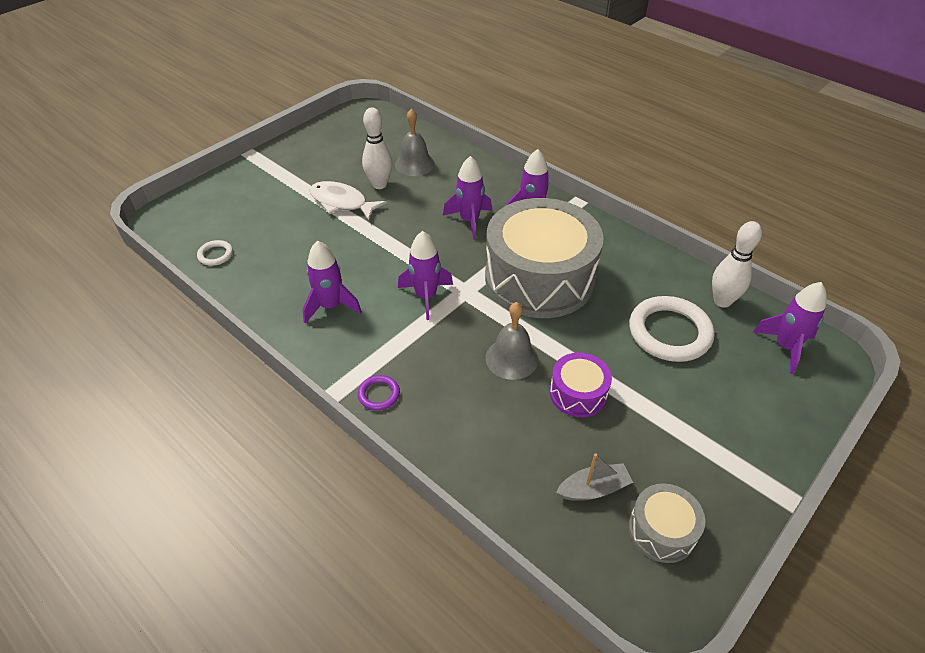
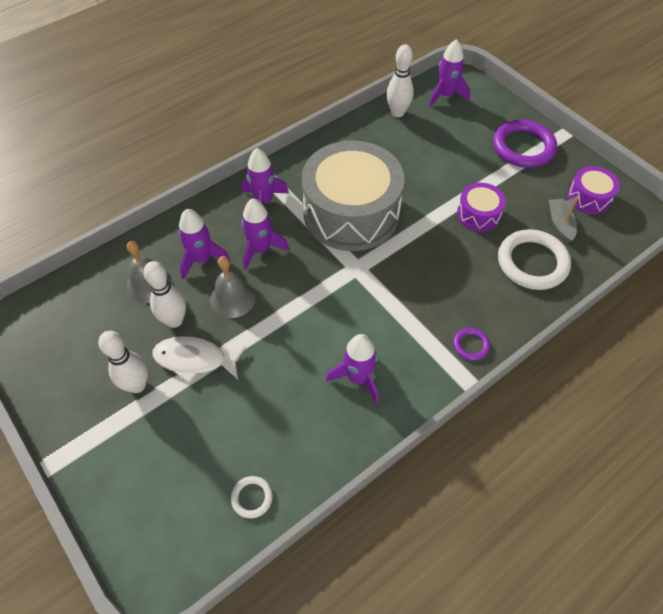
camera: 80 degrees left, 10 degrees up
white fish [310,181,387,220] -> white fish turned 60 degrees clockwise [152,336,246,384]
purple rocket [398,231,453,320] -> purple rocket moved to [179,209,230,280]
grey bell [486,302,538,380] -> grey bell moved to [210,256,256,318]
grey drum [628,483,705,563] -> purple drum [568,166,620,214]
white ring [629,296,715,362] -> white ring moved to [498,229,571,290]
none -> white bowling pin [98,331,148,393]
none -> purple ring [493,120,557,168]

